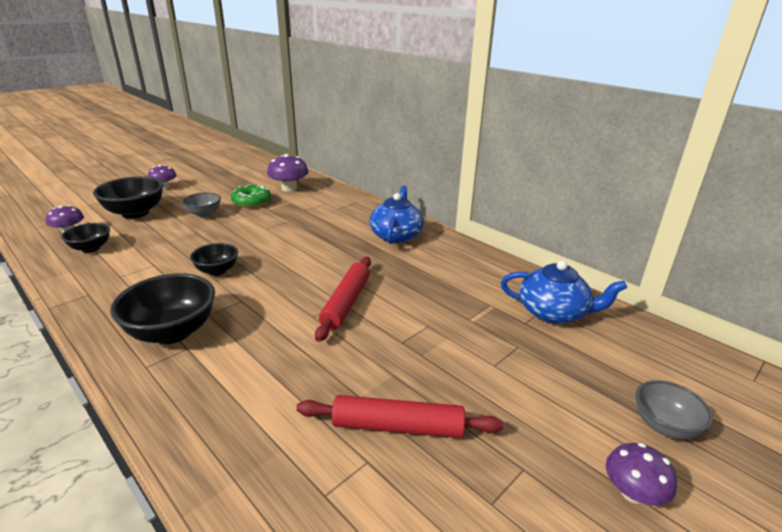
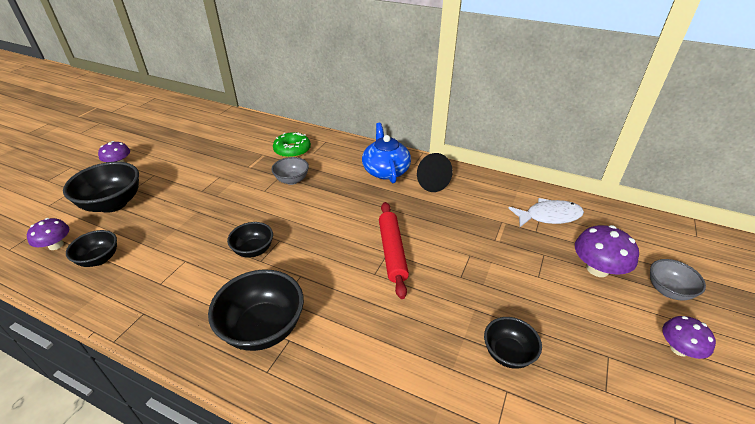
camera: 20 degrees left, 10 degrees up
grey bowl [182,192,221,217] -> grey bowl moved to [272,157,309,185]
green donut [231,184,271,208] -> green donut moved to [273,132,311,158]
purple mushroom [267,154,309,192] -> purple mushroom moved to [575,225,639,277]
red rolling pin [296,395,503,438] -> black bowl [484,317,542,369]
blue teapot [501,260,627,324] -> white fish [509,198,584,227]
none -> black cone [417,153,453,192]

